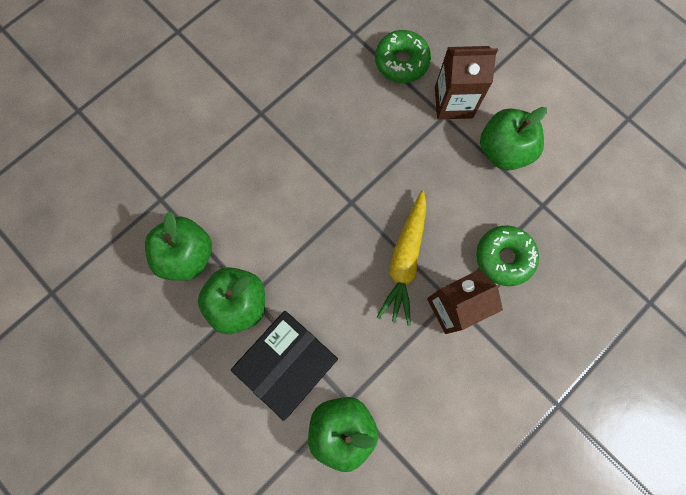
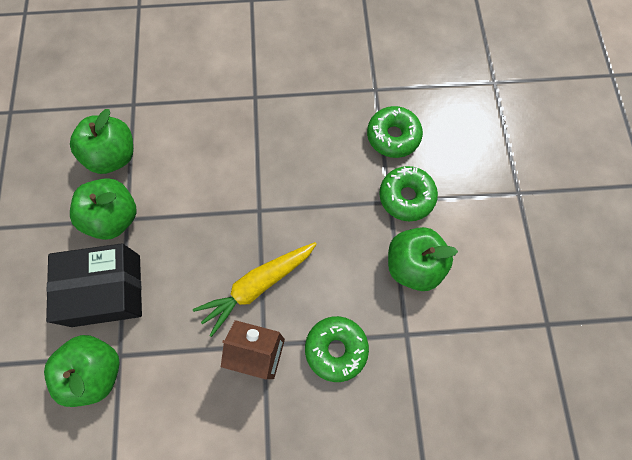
camera: 40 degrees right, 5 degrees down
brown carton [435,46,498,119] -> green donut [379,166,438,221]

